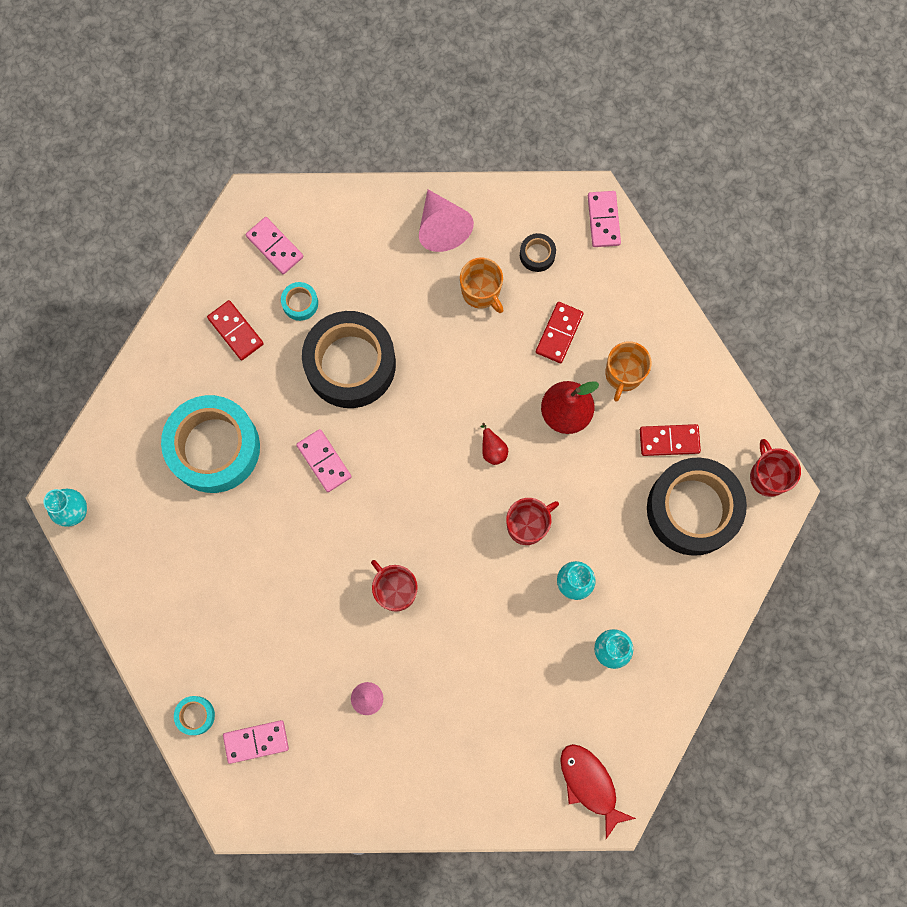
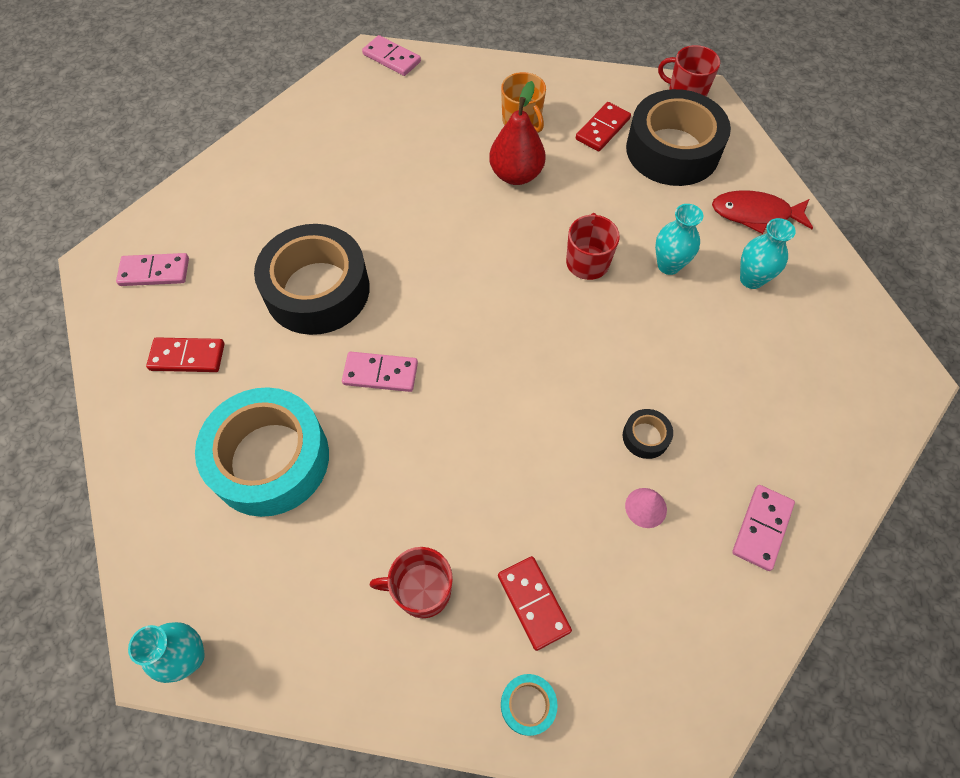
camera: 50 degrees left, 15 degrees down
pink domino [223,720,289,764] -> pink domino moved to [732,485,795,571]
turquoise tape [281,282,318,321] -> none
red mug [371,560,418,612] -> red mug moved to [370,547,453,618]
pink cone [419,189,474,252] -> none
orange mug [460,257,504,313] -> none
red pear [481,423,508,465] -> none
black tape [520,233,556,272] -> black tape moved to [623,409,673,459]
red domino [536,302,584,363] -> red domino moved to [498,556,572,651]
red fish [560,744,636,839] -> red fish moved to [712,190,813,234]

